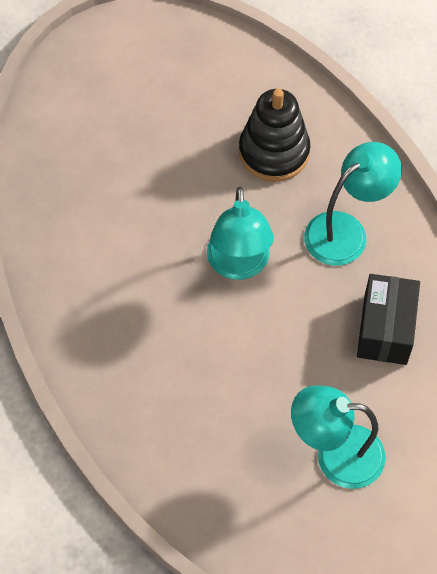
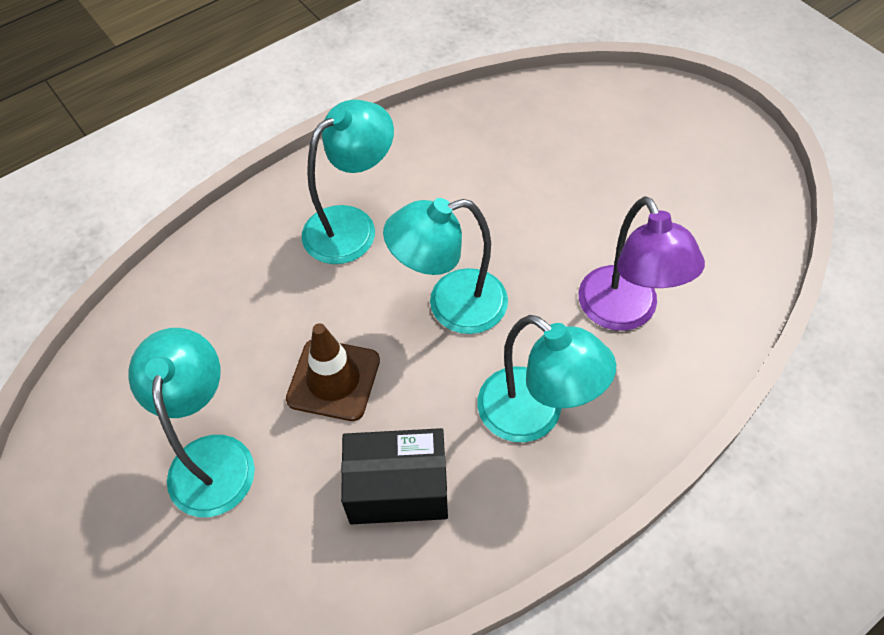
camera: 80 degrees right, 5 degrees down
black stacking toy [239,89,310,182] -> purple lamp [579,196,705,331]
none -> brown traffic cone [286,323,380,421]
none -> turquoise lamp [302,100,394,264]

